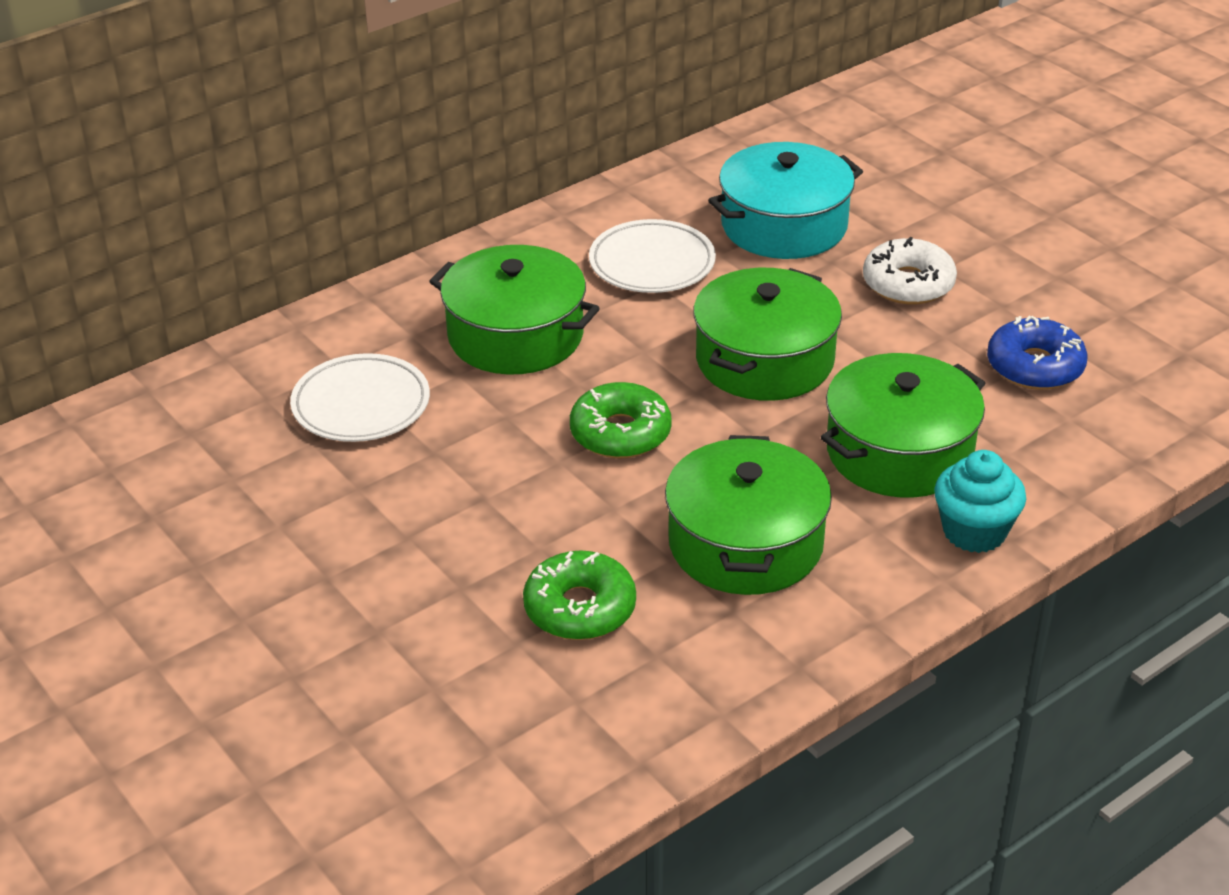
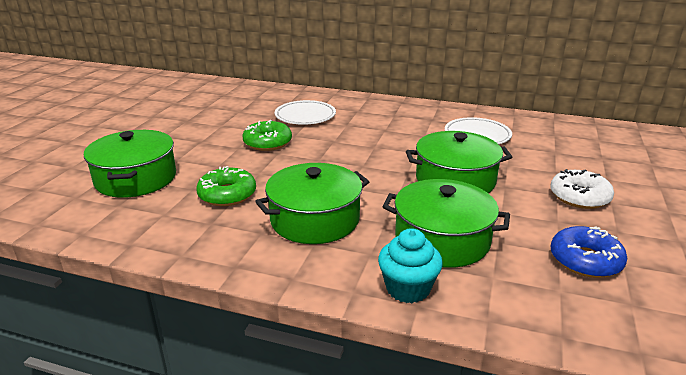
camera: 55 degrees right, 10 degrees down
green pot [429,245,600,374] -> green pot moved to [84,130,176,198]
green donut [570,382,672,458] -> green donut moved to [242,120,292,151]
turquoise pot [708,142,863,259] -> none

